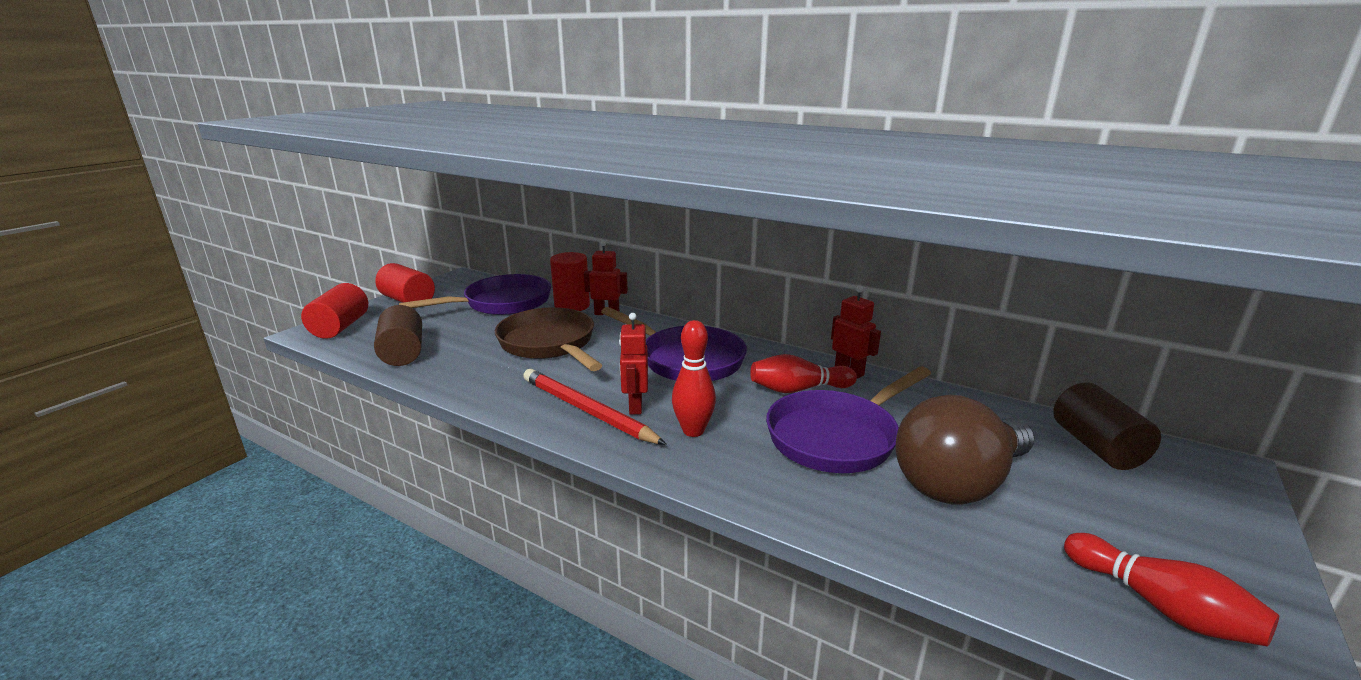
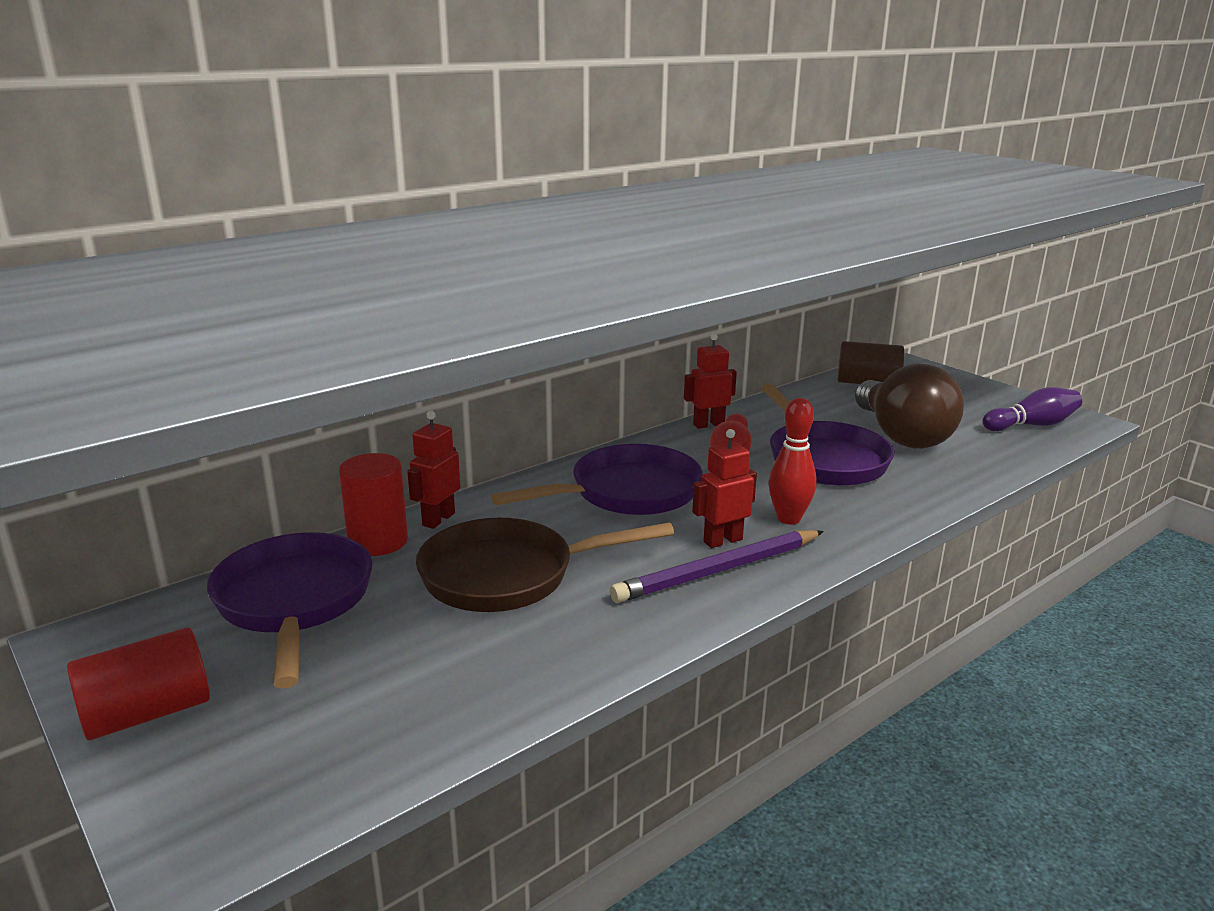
camera: 70 degrees left, 0 degrees up
red cylinder [301,283,368,339] -> none
brown cylinder [374,305,422,366] -> none
red pencil [523,369,667,445] -> purple pencil [610,530,824,603]
red robot [619,313,648,415] -> red robot turned 135 degrees clockwise [692,429,757,548]
red bowling pin [1064,533,1279,647] -> purple bowling pin [982,387,1082,431]

